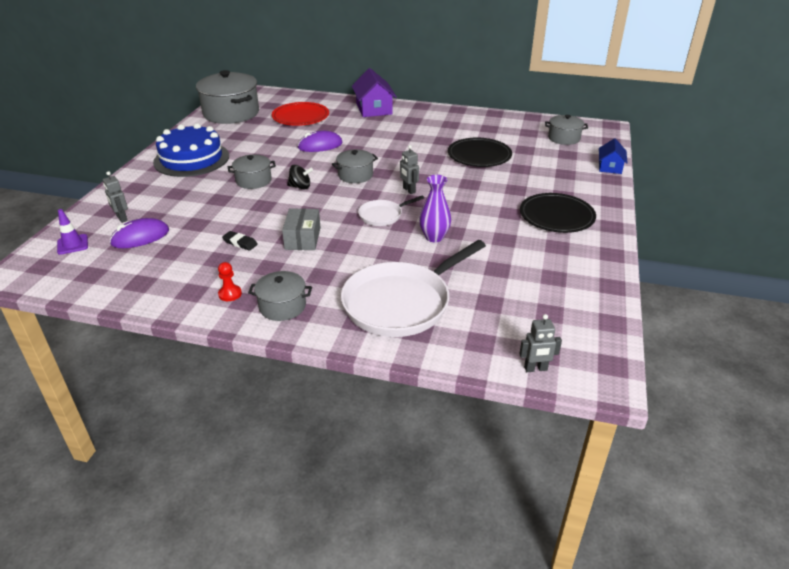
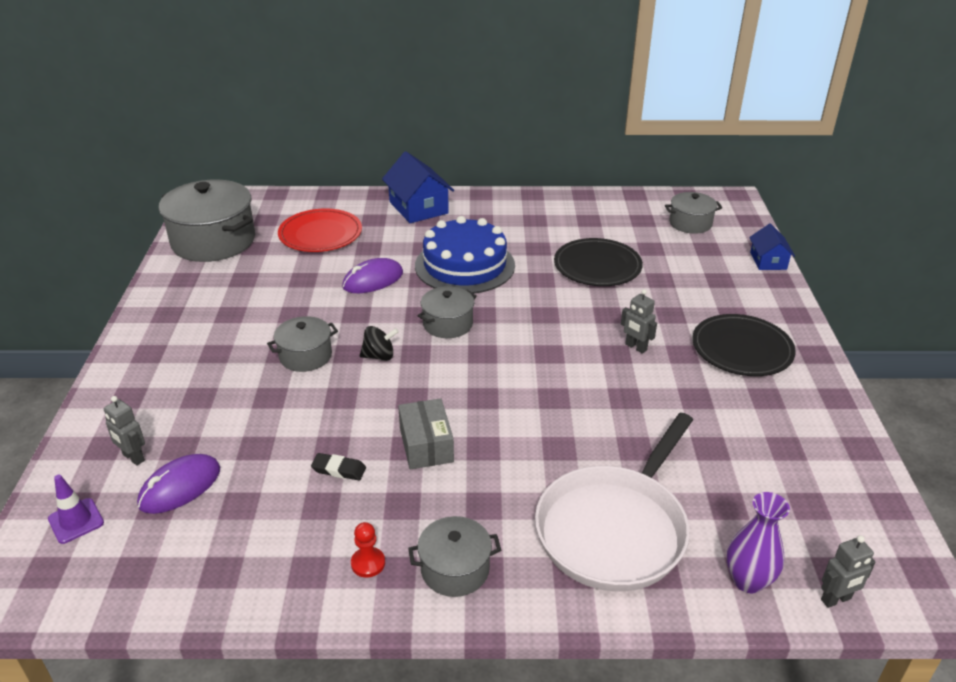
camera: 15 degrees left, 0 degrees up
blue cake [153,123,229,177] -> blue cake moved to [415,216,515,294]
purple house [352,68,397,117] -> blue house [382,151,454,223]
white pan [358,195,424,226] -> none
grey robot [400,145,419,194] -> grey robot moved to [621,289,657,354]
purple vase [419,175,451,243] -> purple vase moved to [727,492,790,593]

